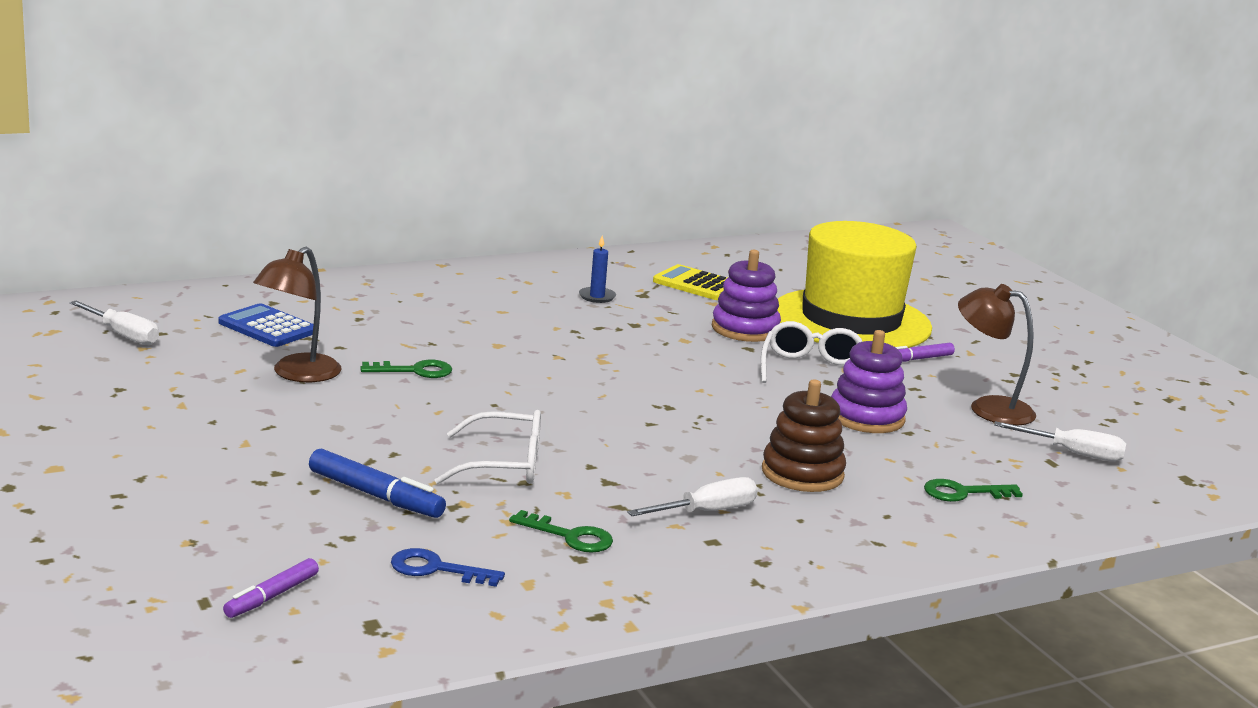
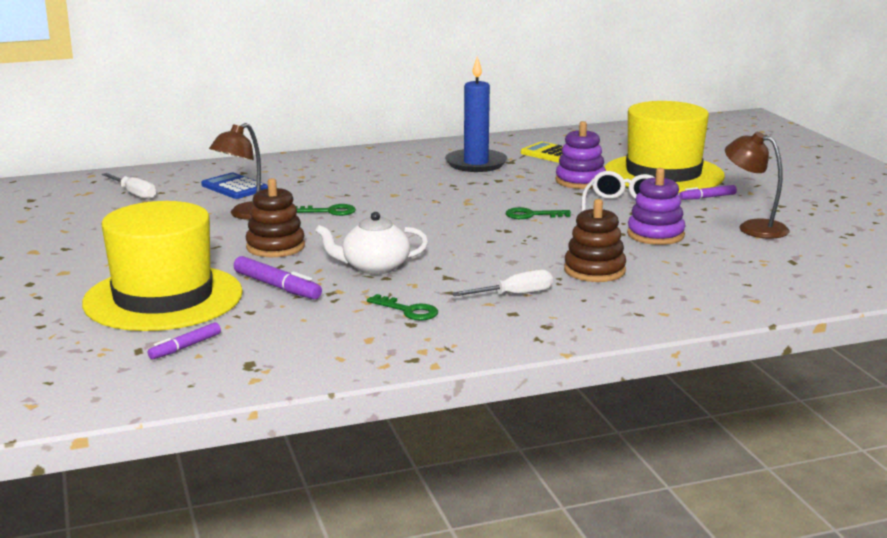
camera: 10 degrees right, 0 degrees up
blue marker [309,448,446,518] -> purple marker [234,256,322,299]
blue key [391,548,505,587] -> none
white glasses [435,410,541,484] -> white teapot [315,212,428,275]
blue candle [579,235,616,303] -> blue candle [445,56,507,172], size x2.29
green key [924,479,1023,502] -> green key moved to [506,207,571,219]
white screwdriver [994,421,1126,461] -> none
none -> yellow hat [82,201,243,331]
none -> brown stacking toy [246,178,305,257]

